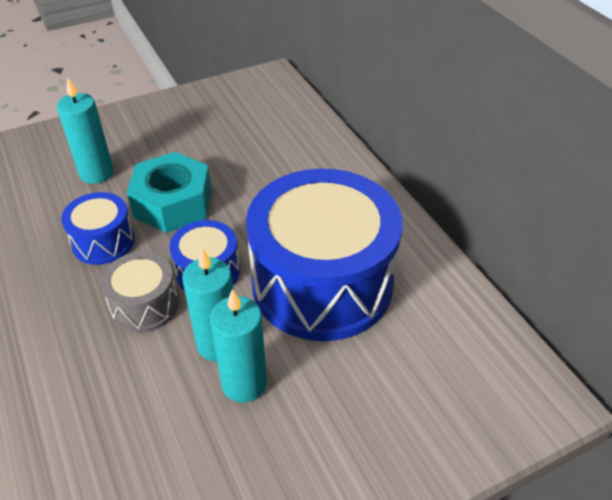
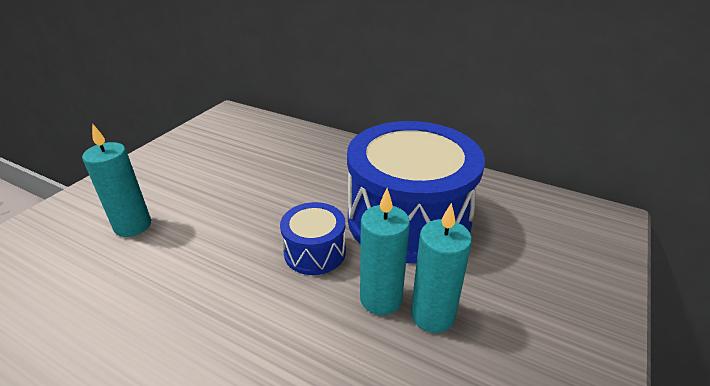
camera: 35 degrees left, 10 degrees down
blue drum [61,192,135,265] -> none
grey drum [101,252,179,333] -> none
turquoise nut [127,152,211,233] -> none

